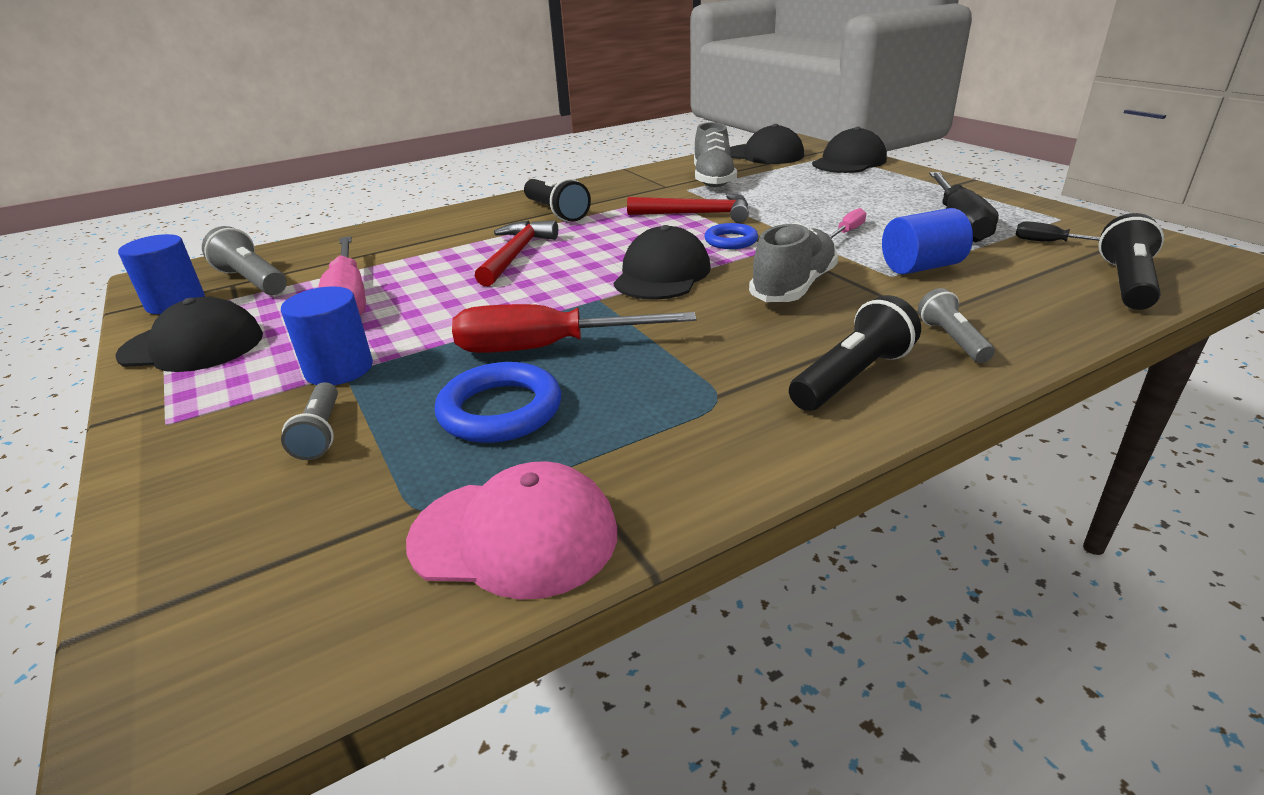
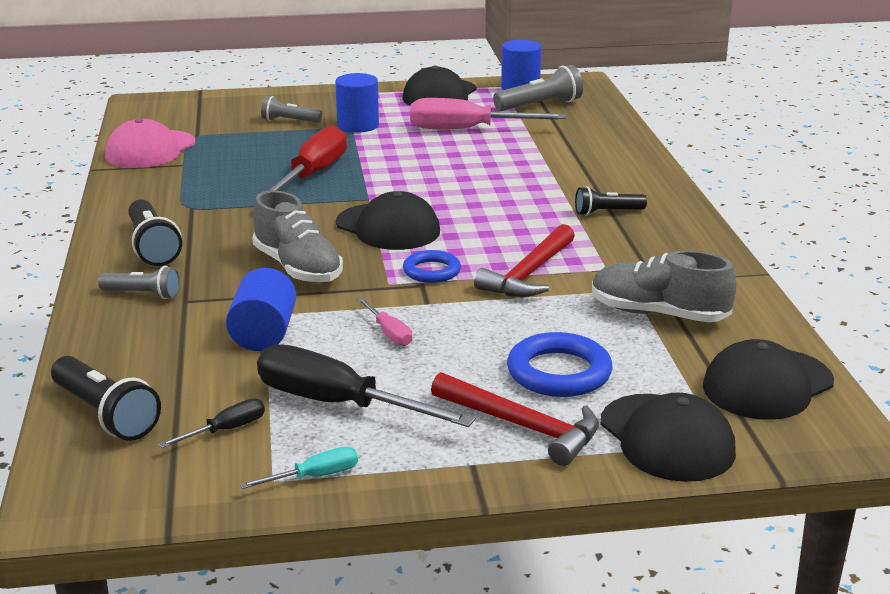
camera: 110 degrees right, 5 degrees down
blue ring [435,362,561,443] -> blue ring moved to [507,332,613,397]
red hammer [475,220,558,286] -> red hammer moved to [431,372,599,466]
black flashlight [524,178,591,222] -> black flashlight [575,186,647,216], size x0.64
none -> turquoise screwdriver [240,447,358,489]

